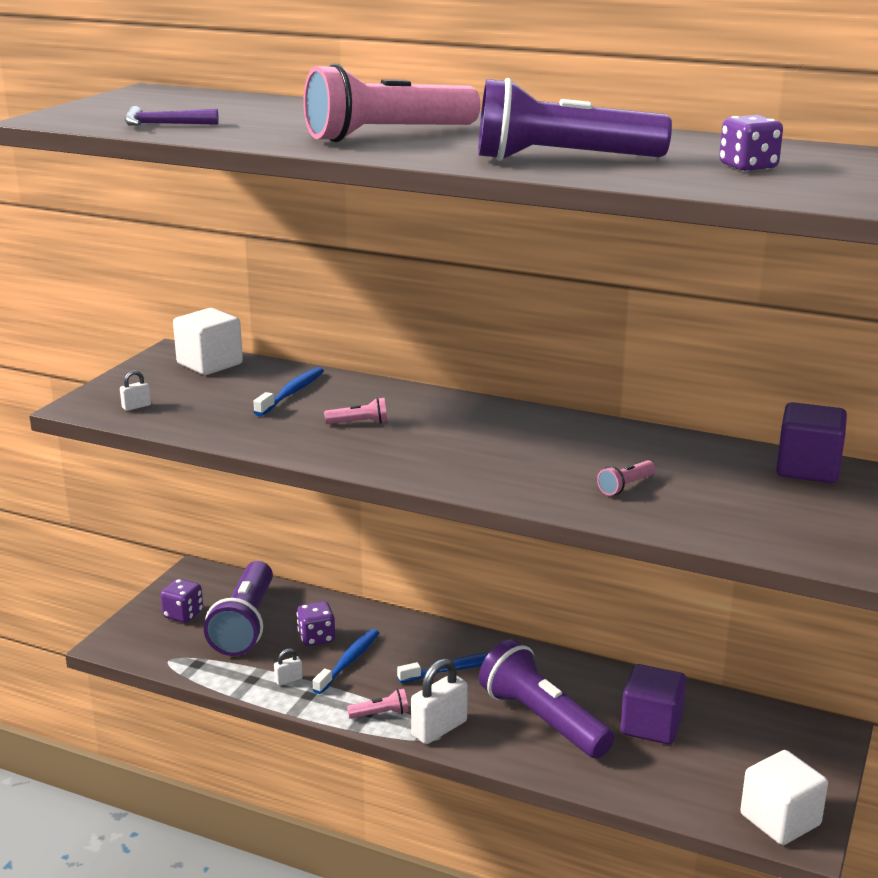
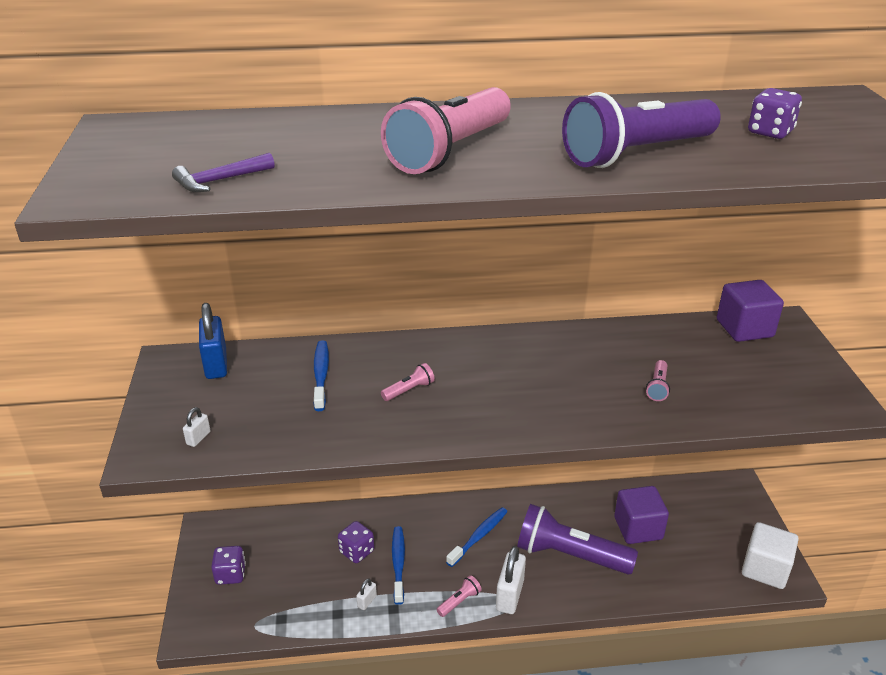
camera: 30 degrees left, 10 degrees up
white cube [173,308,243,375] -> blue padlock [199,303,227,379]
purple flashlight [204,561,273,656] -> none

